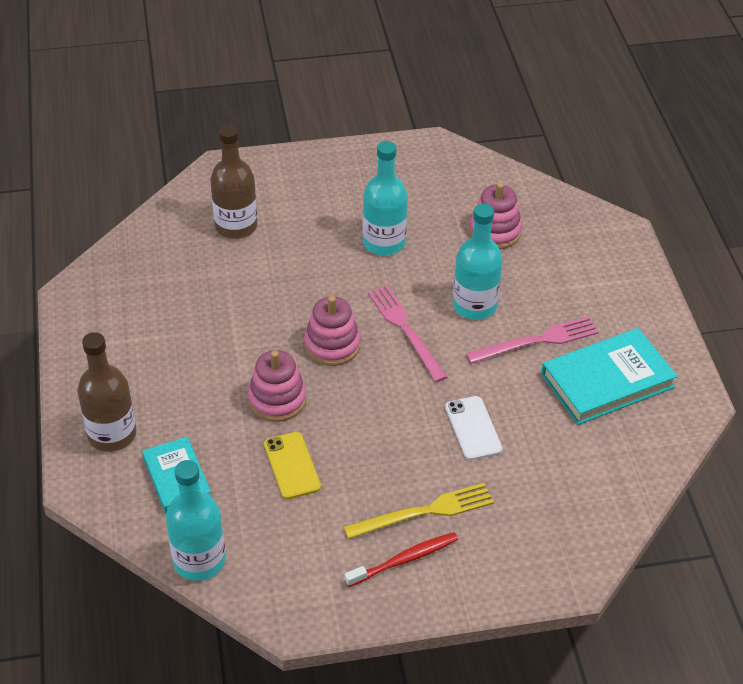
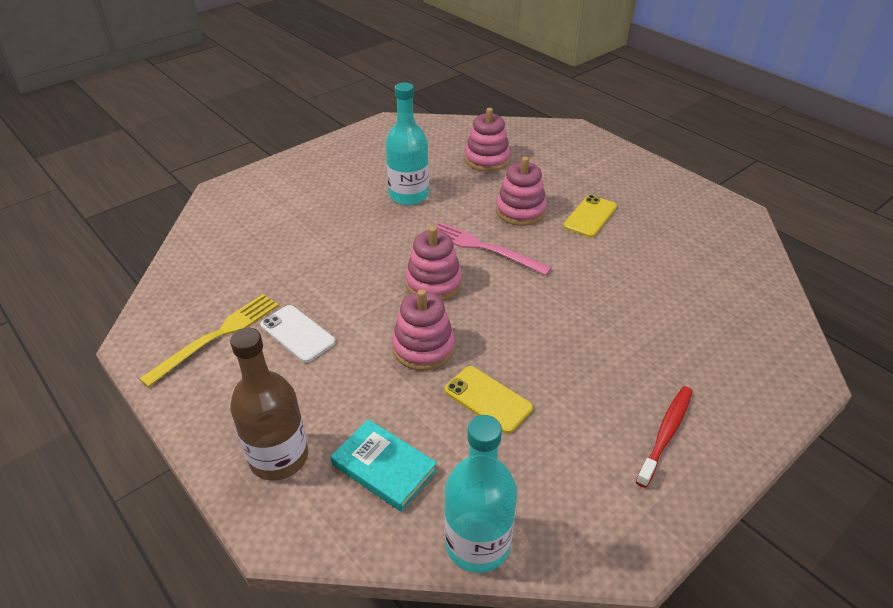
camera: 30 degrees left, 5 degrees down
brown bottle [210,125,257,239] -> none
yellow fork [344,483,494,539] -> yellow fork moved to [140,294,279,387]
white phone [445,396,503,460] -> white phone moved to [260,305,336,363]
turquoise bottle [453,204,503,320] -> pink stacking toy [496,157,547,226]
pink fork [466,316,599,364] -> yellow phone [563,195,617,238]
turquoise book [541,328,678,425] -> none

